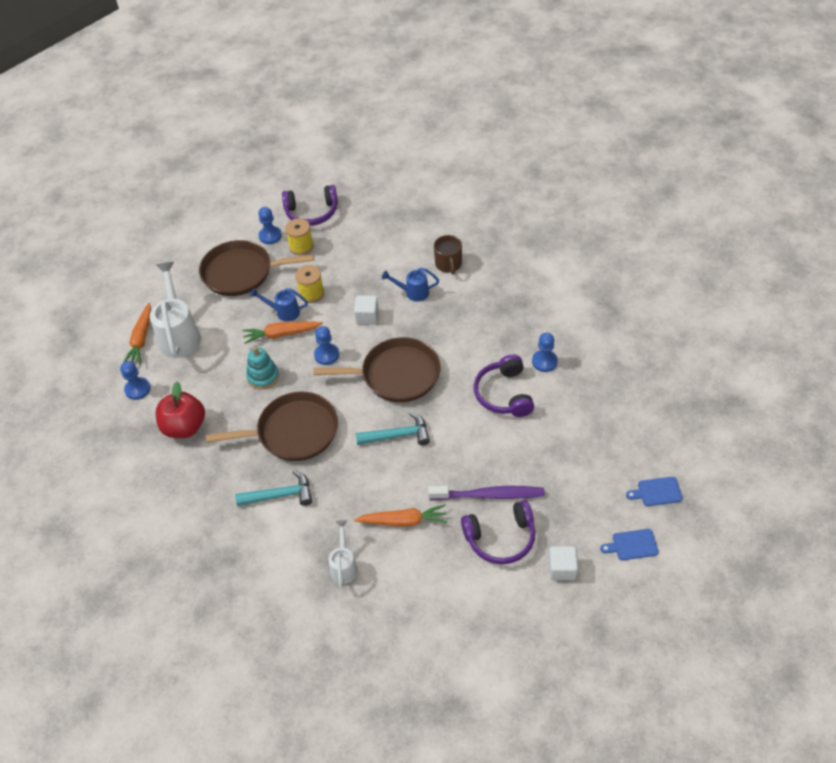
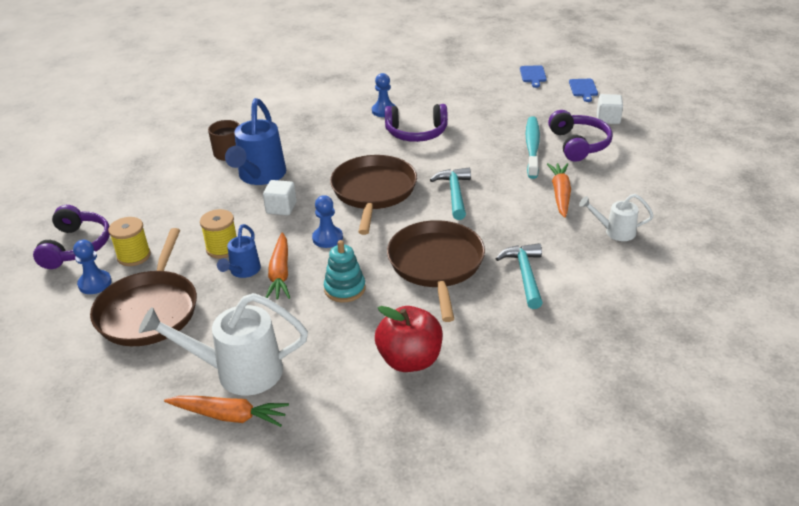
camera: 85 degrees left, 15 degrees down
blue pawn [120,361,150,400] -> none
blue watering can [382,268,439,302] -> blue watering can [225,98,286,185], size x1.83
purple toothbrush [428,486,545,500] -> turquoise toothbrush [526,116,540,179]

